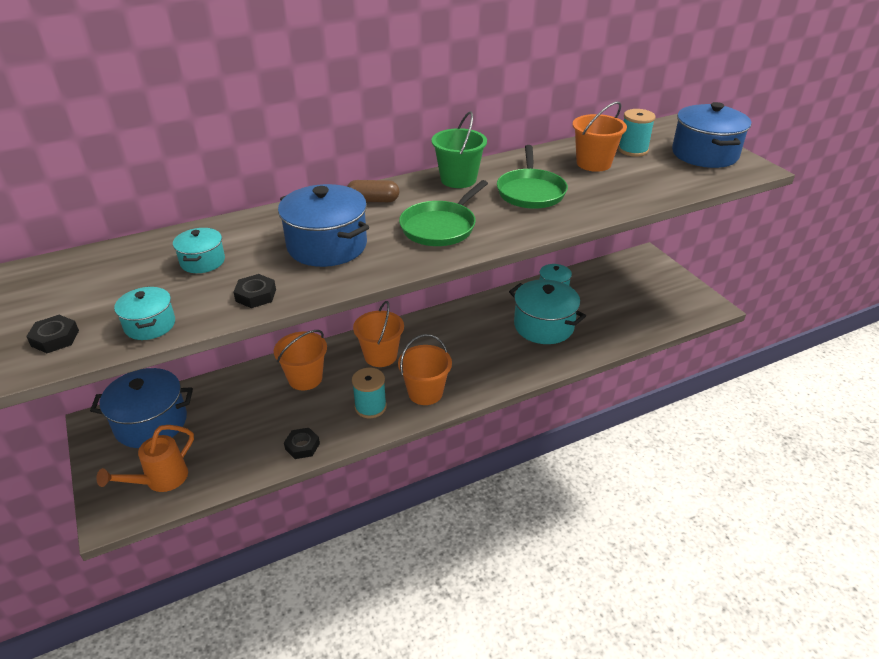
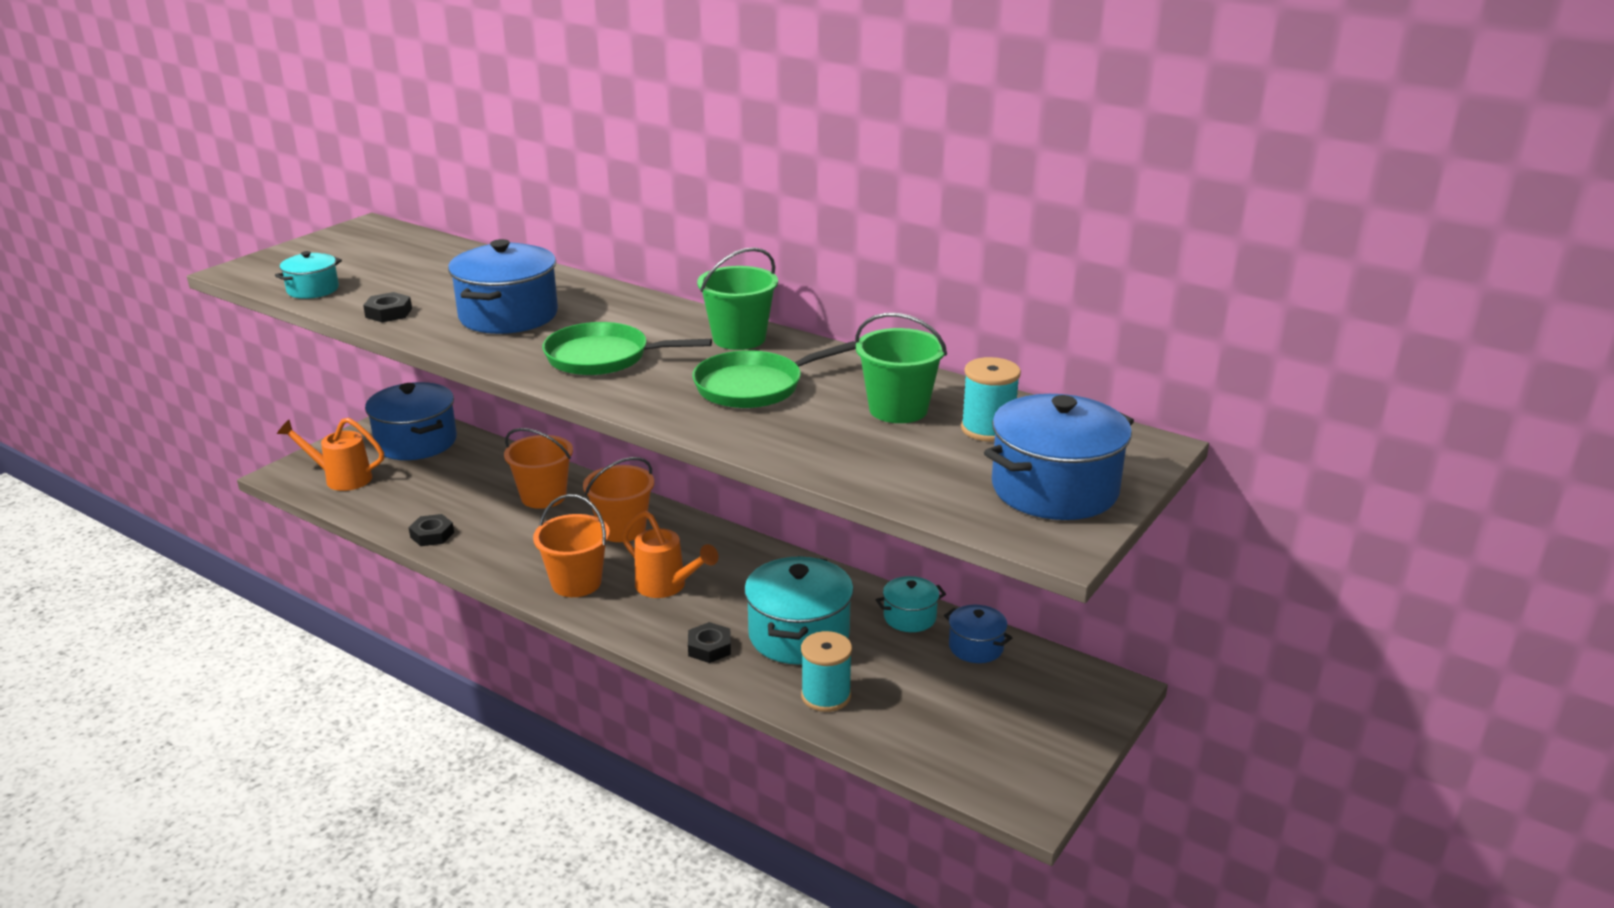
camera: 60 degrees right, 10 degrees down
black nut [26,315,79,353] -> black nut moved to [688,622,731,663]
turquoise pot [173,228,225,273] -> none
brown capsule [347,180,400,202] -> none
turquoise spool [352,368,387,418] -> turquoise spool moved to [801,631,852,712]
orange bucket [573,101,627,172] -> green bucket [855,313,947,423]
none -> orange watering can [622,511,718,598]
none -> blue pot [944,605,1012,663]

